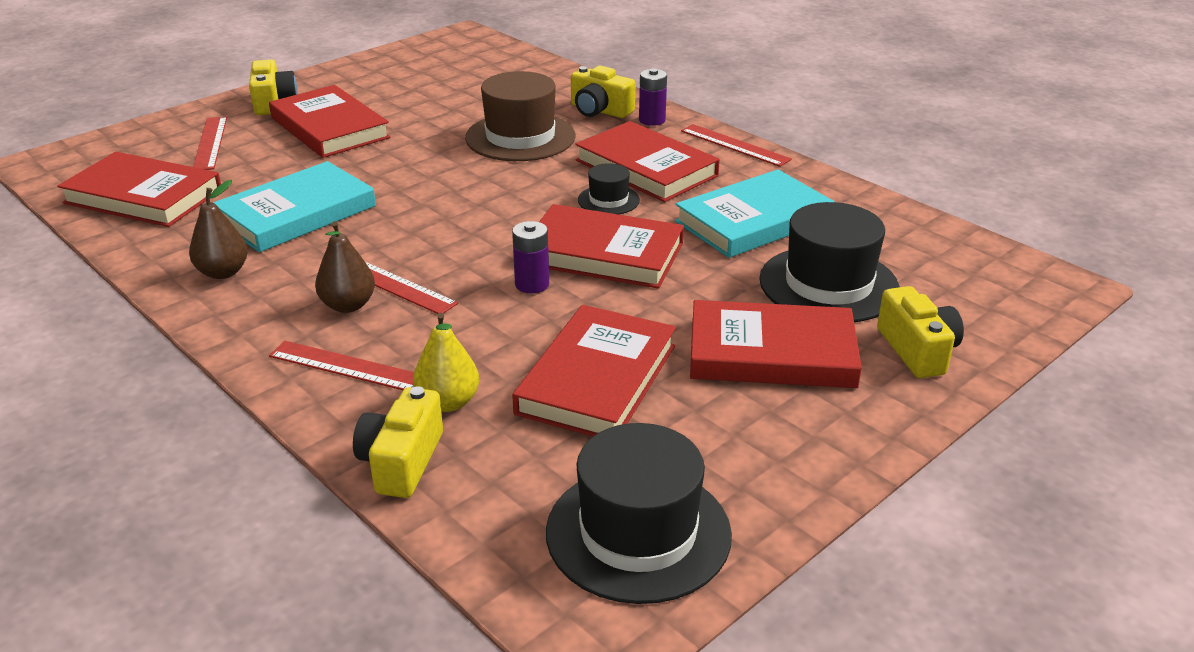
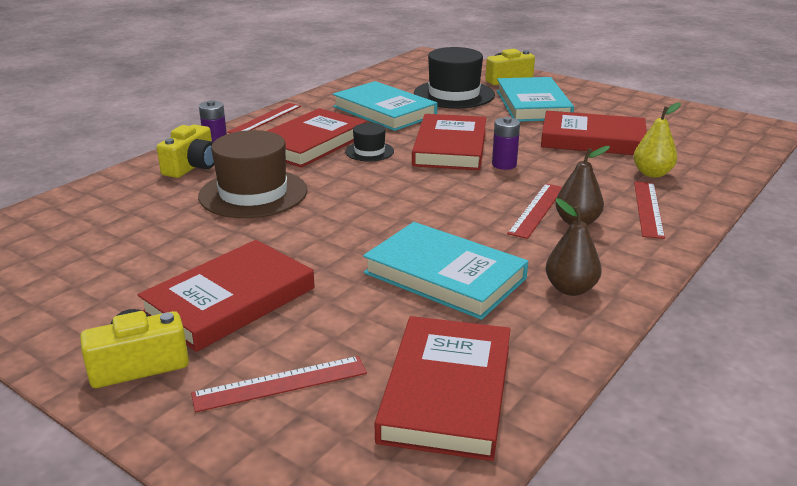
camera: 100 degrees left, 5 degrees down
yellow camera [353,386,443,498] -> none
black hat [546,423,732,604] -> none
red book [690,300,862,388] -> turquoise book [496,77,574,122]

